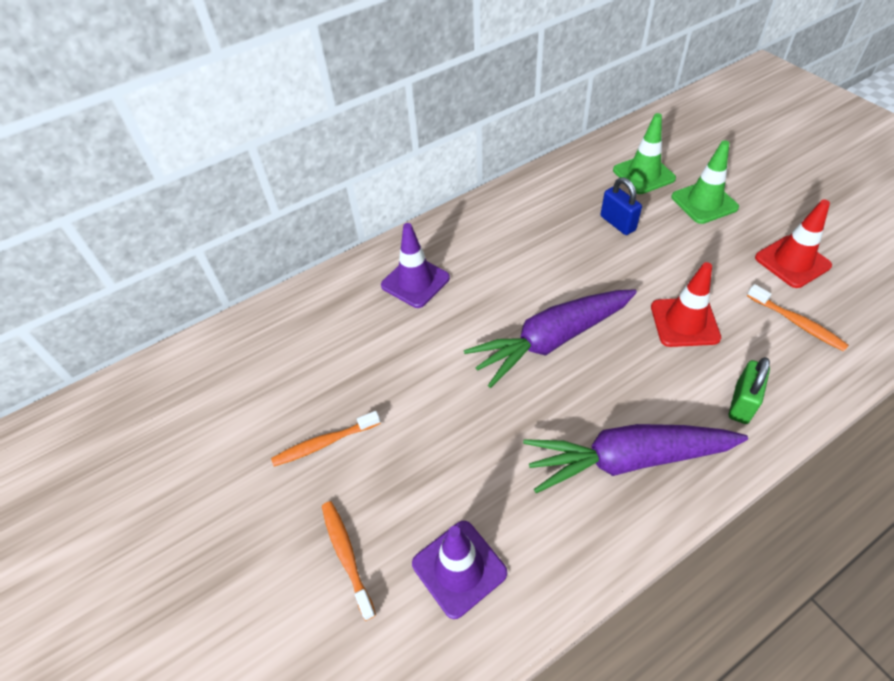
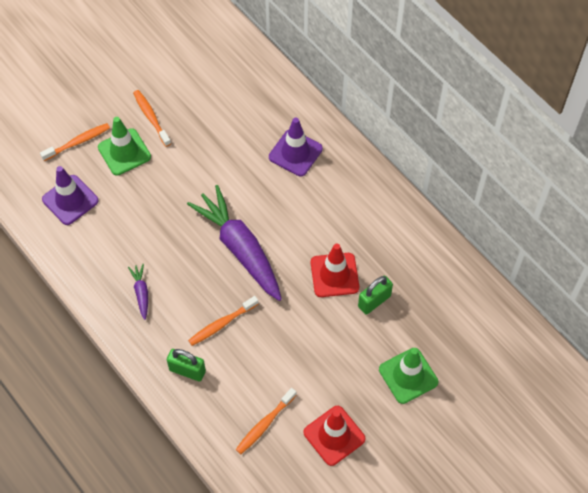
camera: 80 degrees right, 10 degrees up
purple carrot [523,424,748,493] -> purple carrot [128,264,148,320], size x0.42
blue padlock [601,177,642,235] -> green padlock [358,276,393,315]
green traffic cone [613,113,676,194] -> green traffic cone moved to [98,117,151,176]
red traffic cone [651,262,721,347] -> red traffic cone moved to [311,243,359,297]
none -> orange toothbrush [188,296,258,346]

